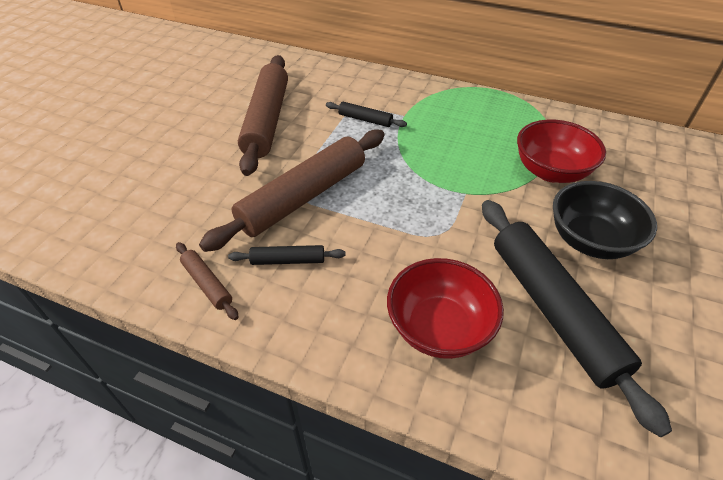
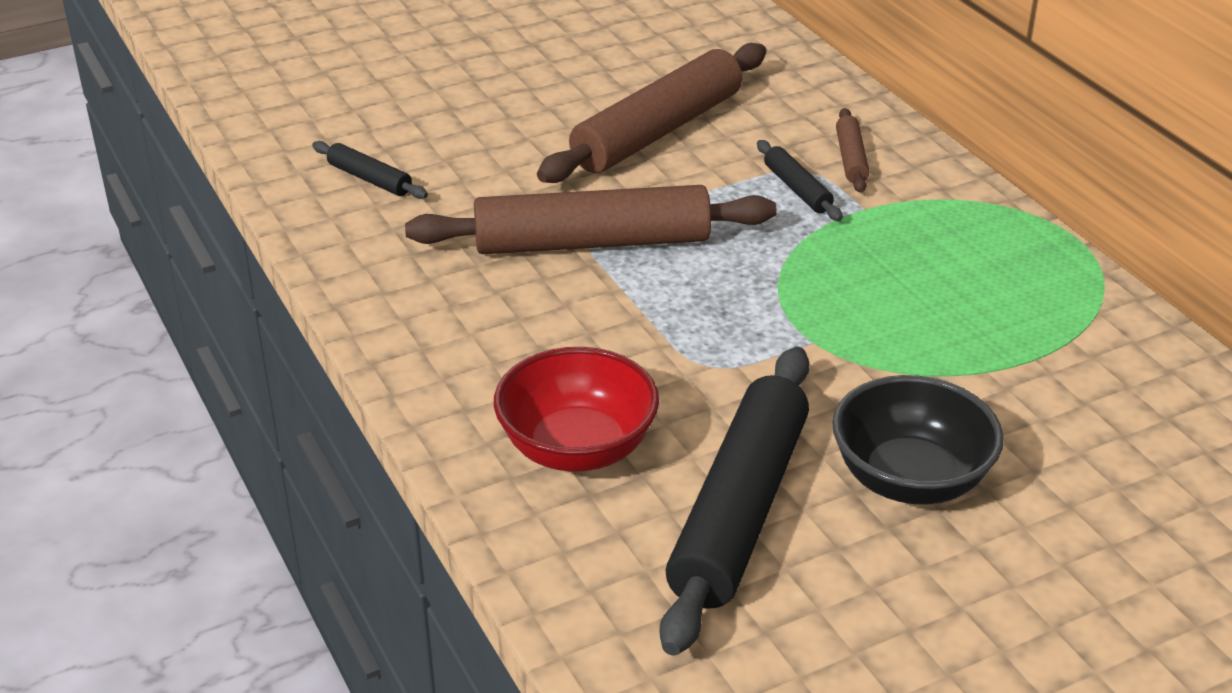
camera: 40 degrees right, 10 degrees down
brown rolling pin [176,242,239,320] -> brown rolling pin moved to [836,108,869,193]
black rolling pin [228,245,345,265] -> black rolling pin moved to [312,141,428,199]
red bowl [517,120,606,183] -> none

